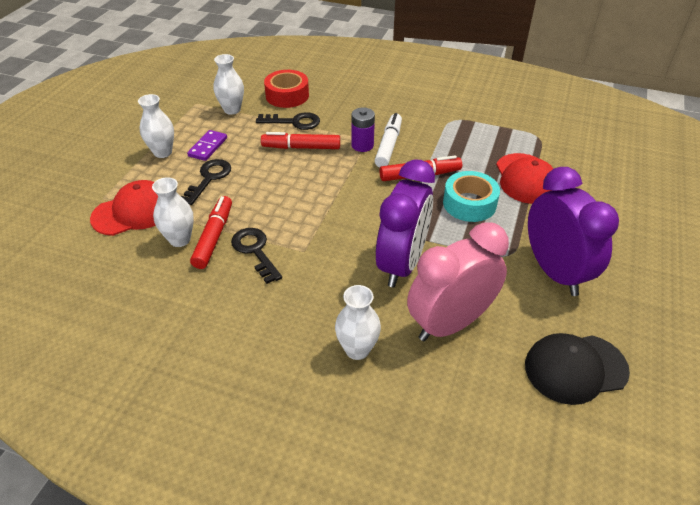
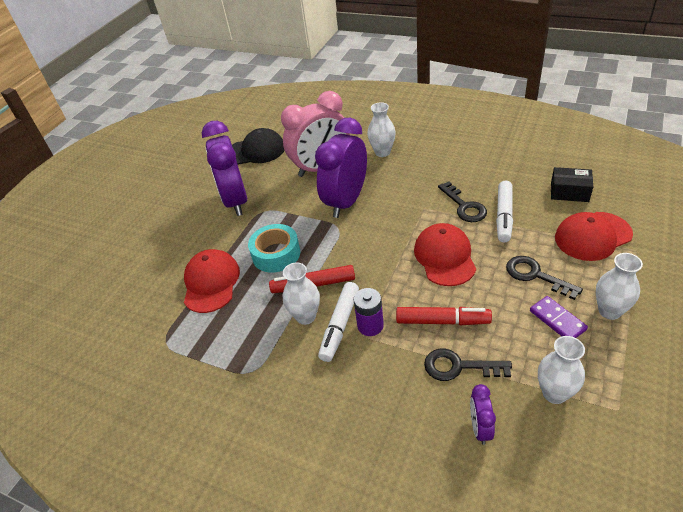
camera: 170 degrees left, 0 degrees up
white vase [152,177,194,247] -> white vase moved to [283,262,320,325]
black key [181,159,231,205] -> black key turned 105 degrees clockwise [506,256,583,300]
purple domino [187,130,227,161] -> purple domino turned 60 degrees counterclockwise [530,296,588,338]
red marker [190,196,232,269] -> white marker [496,181,513,242]
red tape [264,70,309,108] -> purple clock [470,384,496,445]
none -> red cap [414,223,476,286]
none -> black box [551,167,593,202]

